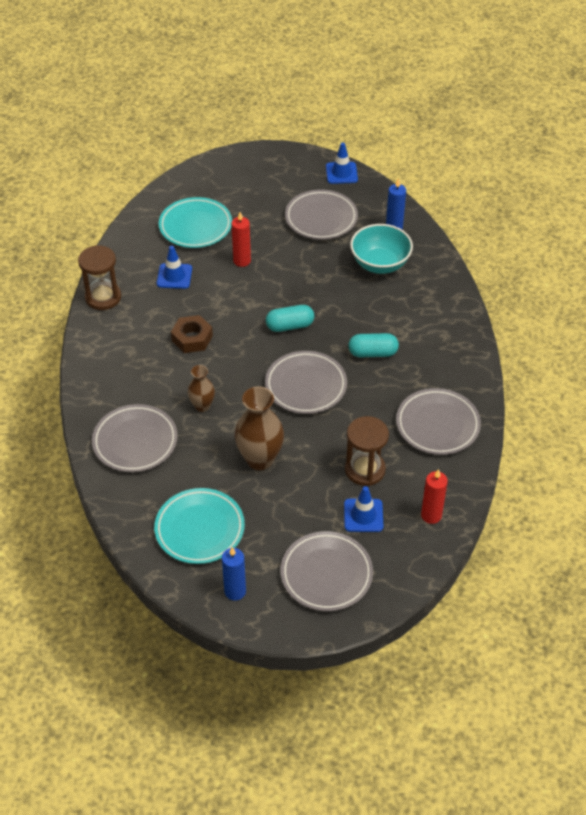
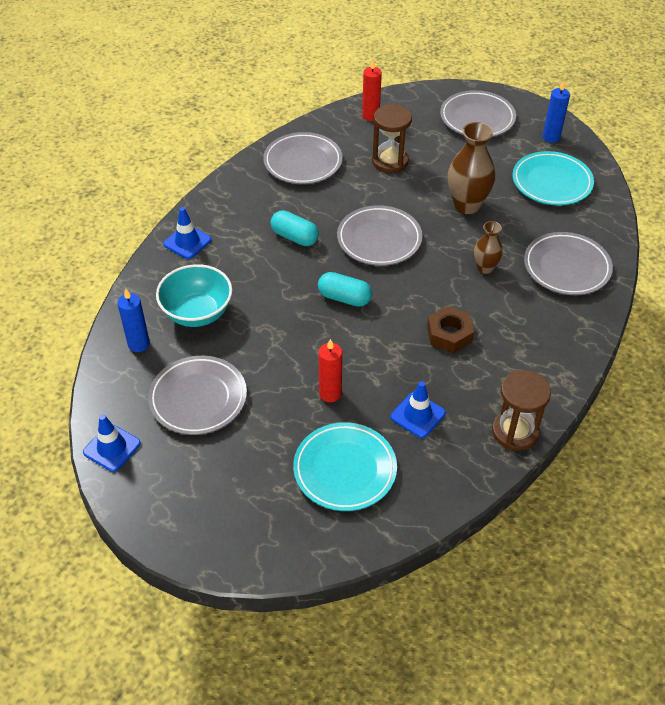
camera: 145 degrees left, 0 degrees up
blue traffic cone [344,486,383,532] -> blue traffic cone moved to [163,207,211,259]

